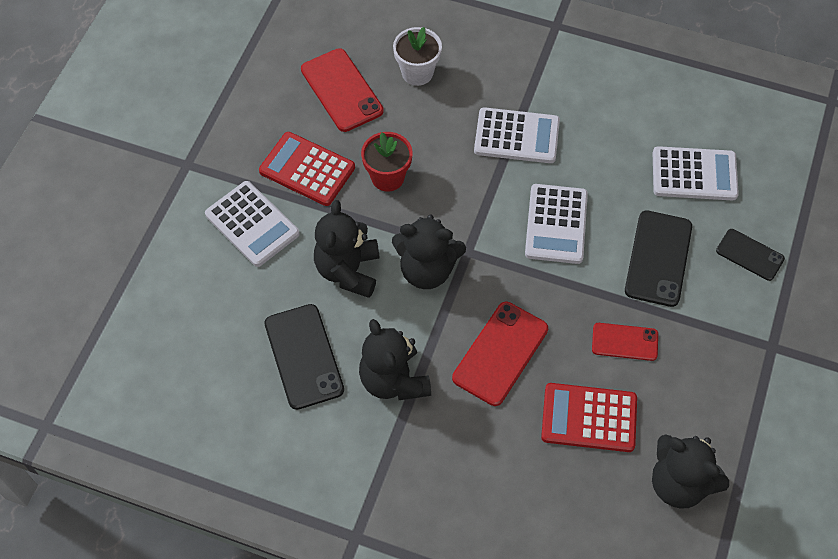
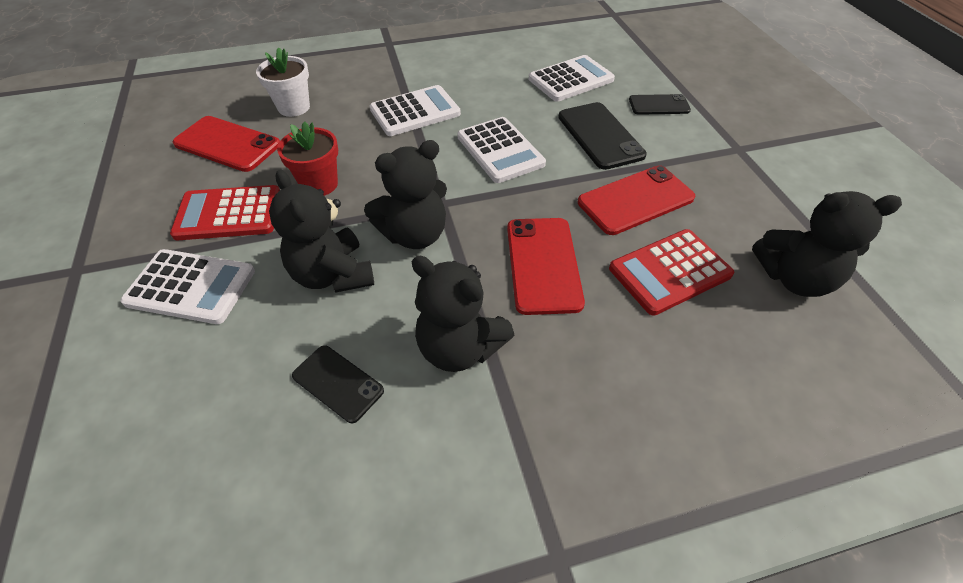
camera: 35 degrees left, 10 degrees down
black phone [264,304,344,410] -> black phone [292,345,384,423], size x0.62
red phone [592,323,658,361] -> red phone [578,165,695,235], size x1.62

